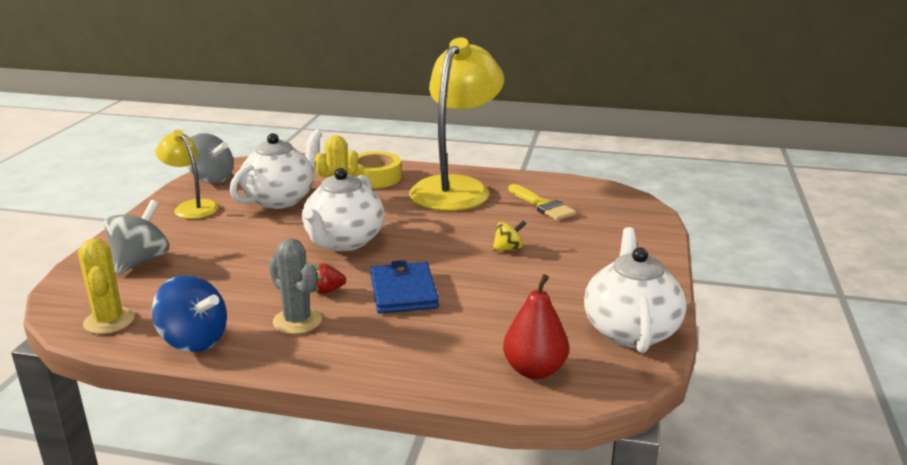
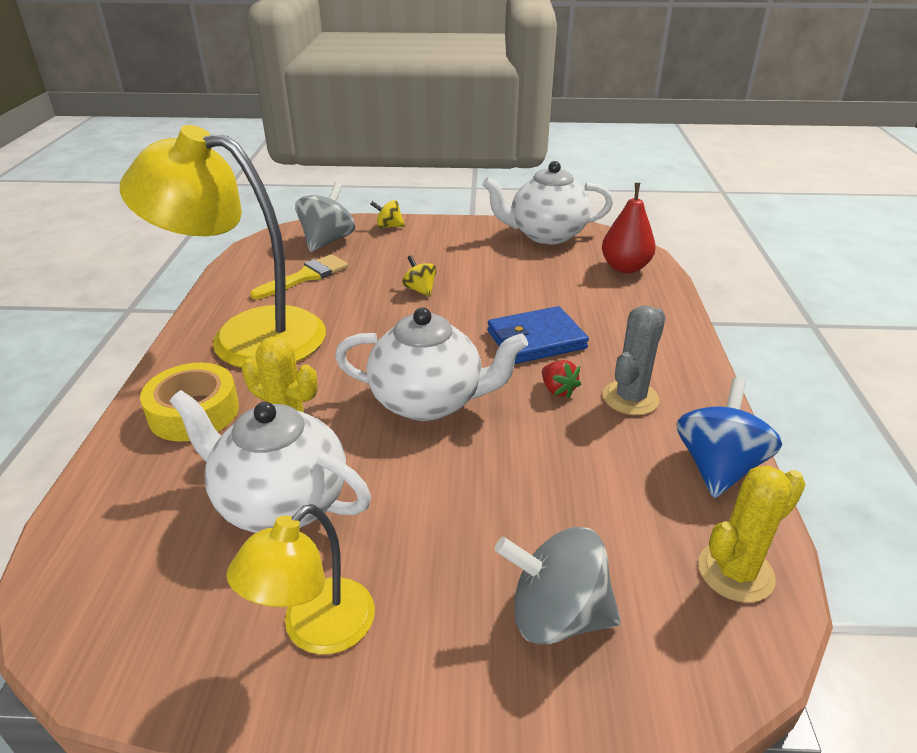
camera: 100 degrees left, 10 degrees up
grey spinning top [186,133,234,183] -> grey spinning top moved to [295,182,355,252]
none -> yellow spinning top [371,200,405,228]

